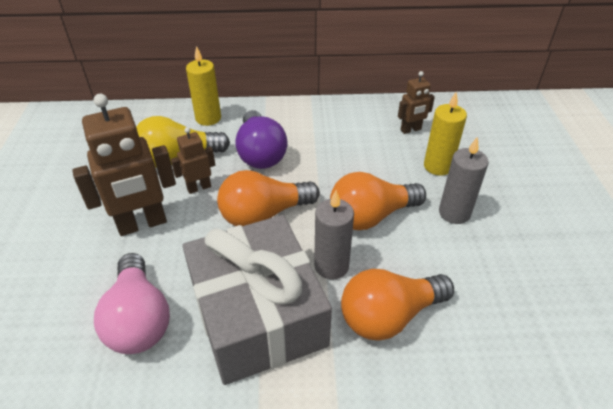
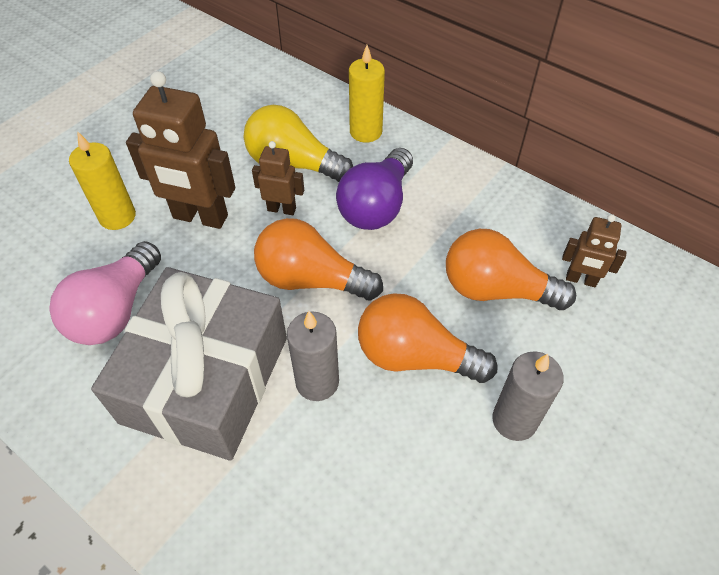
camera: 40 degrees right, 10 degrees up
orange light bulb [341,269,454,341] -> orange light bulb moved to [446,229,576,310]
yellow candle [424,92,467,176] -> yellow candle moved to [69,132,136,230]

